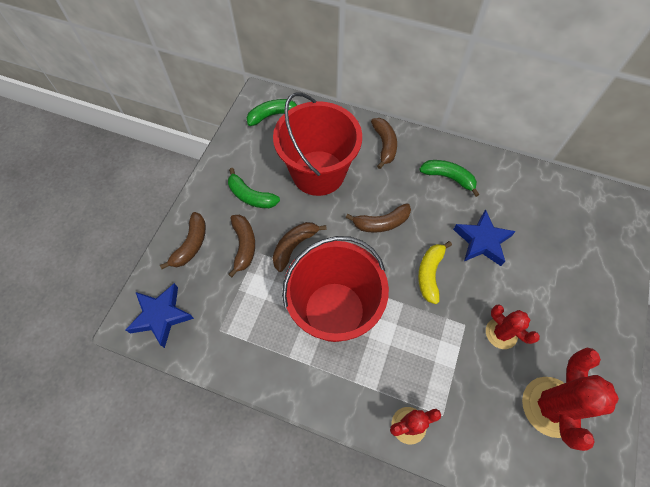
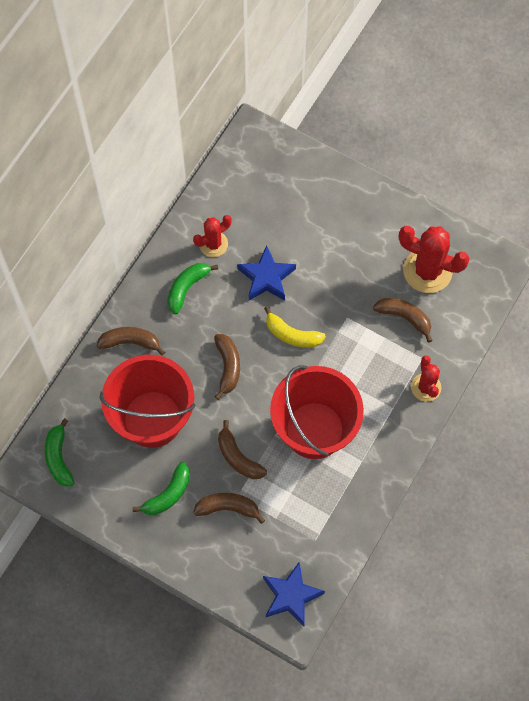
camera: 80 degrees left, 5 degrees up
brown banana [160,212,206,269] -> brown banana moved to [373,298,433,343]
red cactus [486,305,540,349] -> red cactus moved to [193,215,232,257]

